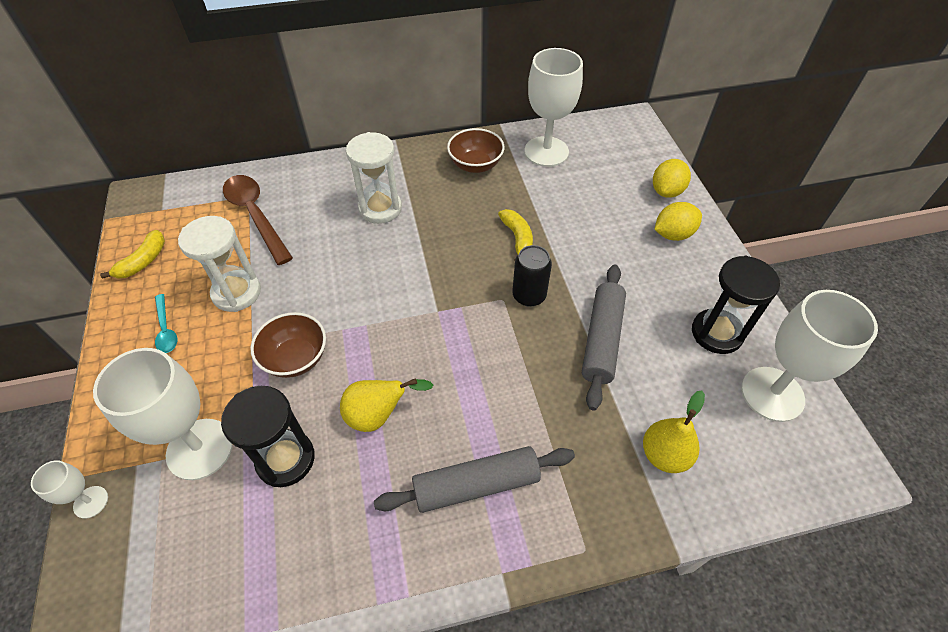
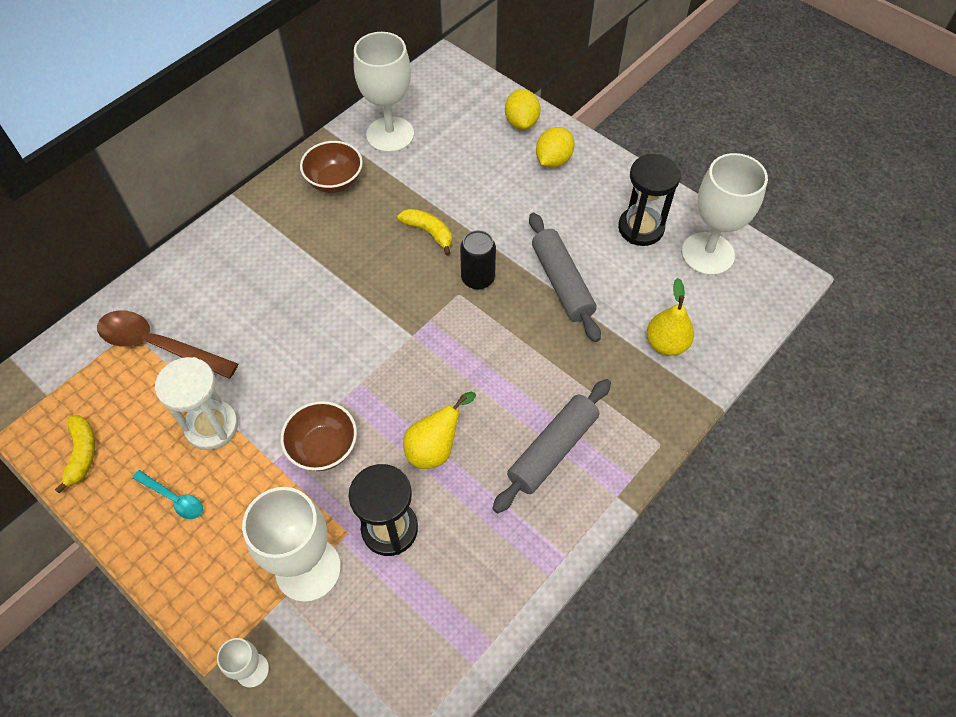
camera: 35 degrees left, 5 degrees up
white hourglass [346,132,402,224] -> none

